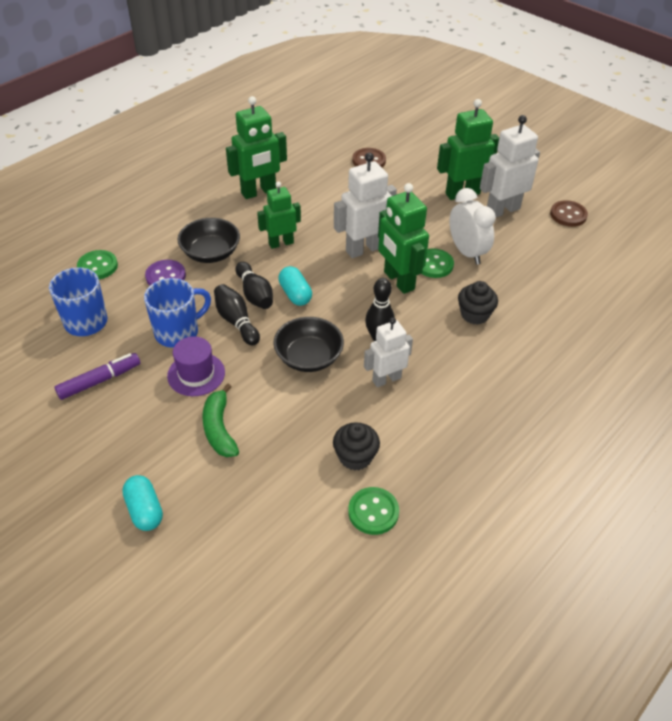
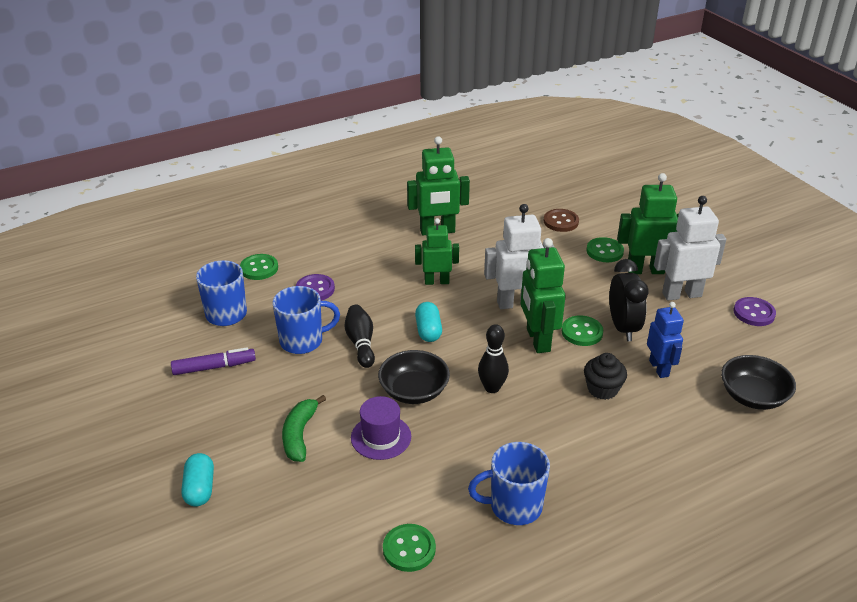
camera: 20 degrees right, 10 degrees down
purple hat [167,336,225,396] -> purple hat moved to [351,396,411,460]
black bowl [178,218,240,263] -> black bowl moved to [721,355,796,410]
black bowling pin [235,262,273,309] -> none
black cupcake [333,422,380,471] -> none
white robot [364,317,413,387] -> none
white clock [449,188,496,265] -> black clock [609,259,649,341]
brown button [550,200,588,227] -> purple button [734,297,776,326]
none -> blue mug [468,442,550,525]
none -> green button [587,237,624,262]
none -> blue robot [647,302,684,378]

